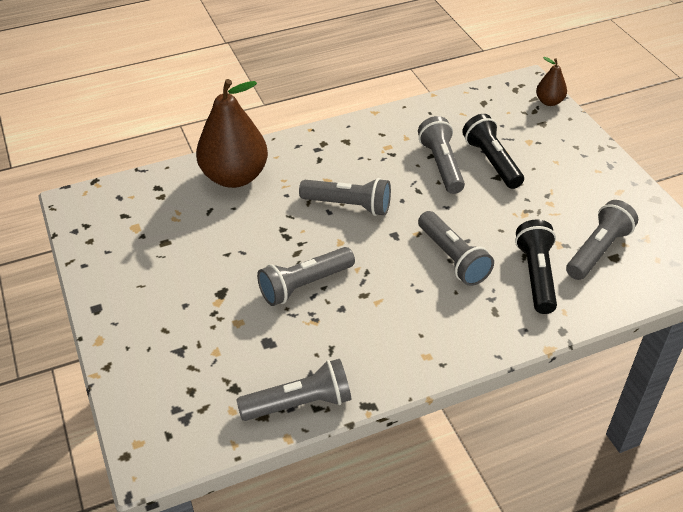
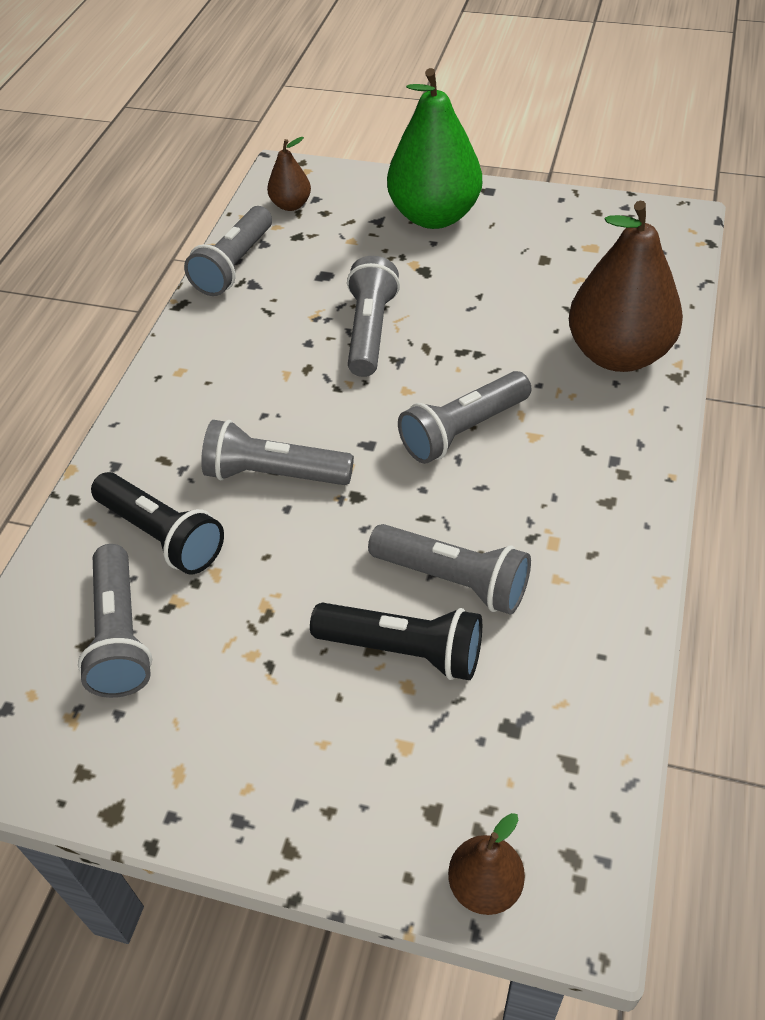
camera: 130 degrees right, 5 degrees up
none -> brown pear [267,137,311,211]
none -> green pear [387,68,482,229]

